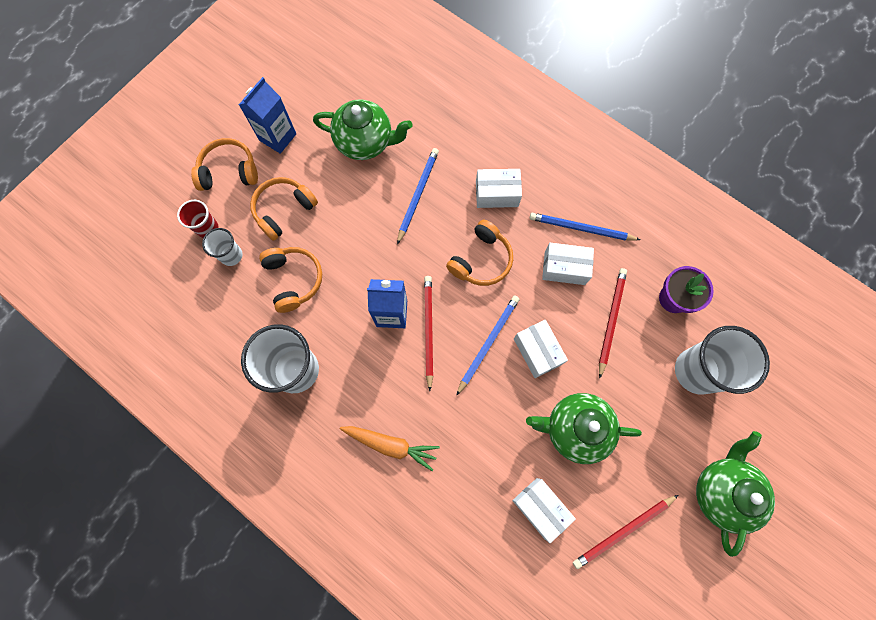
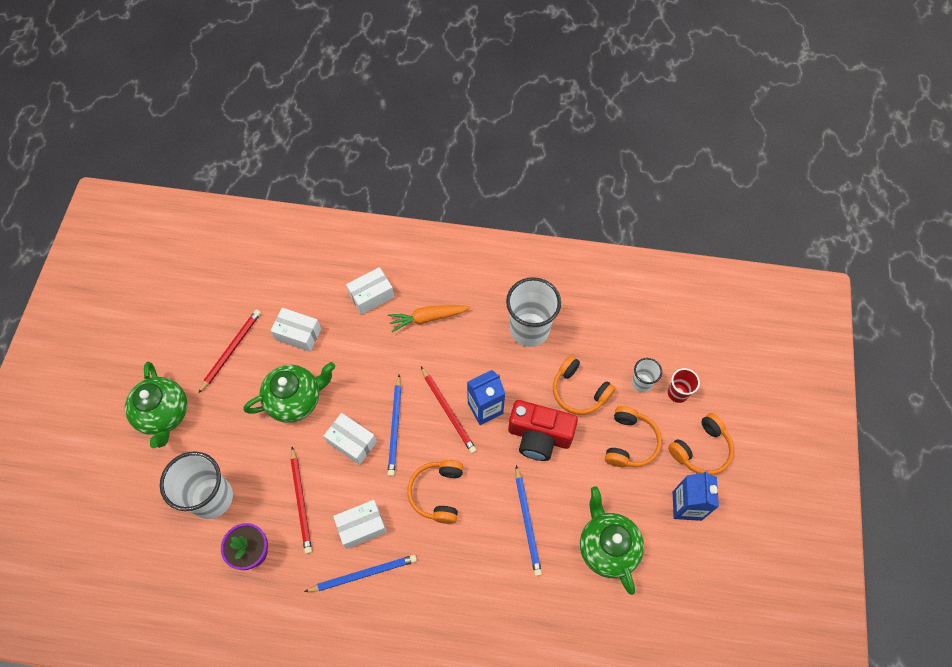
camera: 150 degrees right, 10 degrees down
green teapot [313,99,413,160] -> green teapot turned 90 degrees clockwise [580,487,644,595]
white box [476,169,522,208] -> white box moved to [346,267,394,315]
none -> red camera [508,400,578,461]

